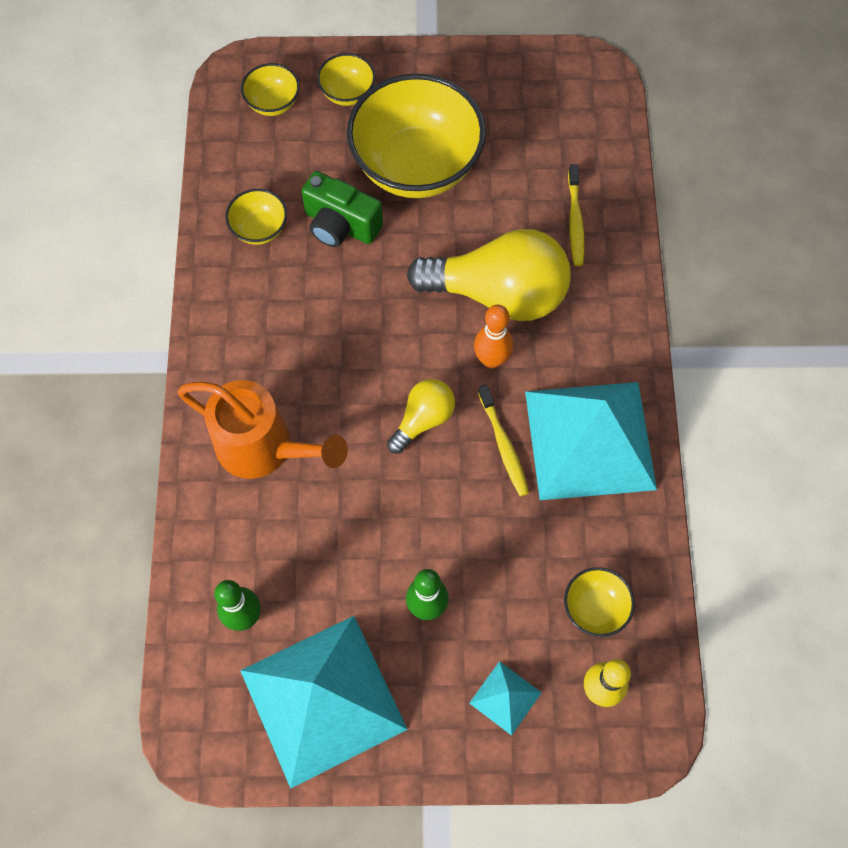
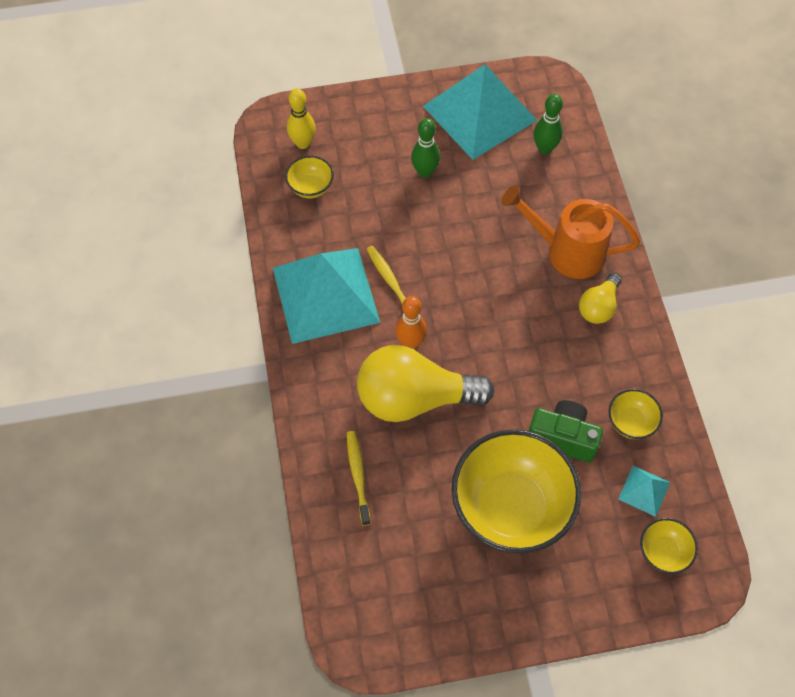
camera: 170 degrees right, 5 degrees down
yellow bowl [317,53,375,106] -> none
yellow light bulb [387,379,455,454] -> yellow light bulb moved to [579,273,621,324]
turquoise pyramid [469,661,542,736] -> turquoise pyramid moved to [618,466,670,517]

